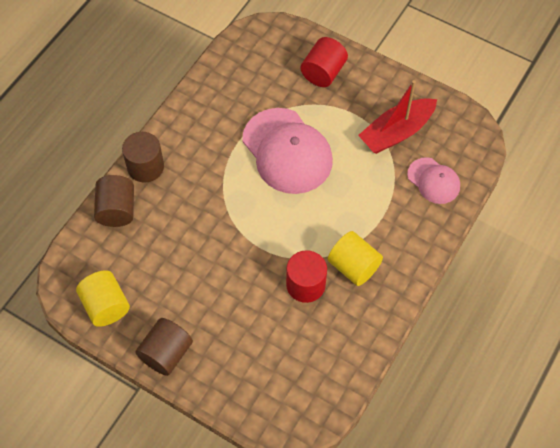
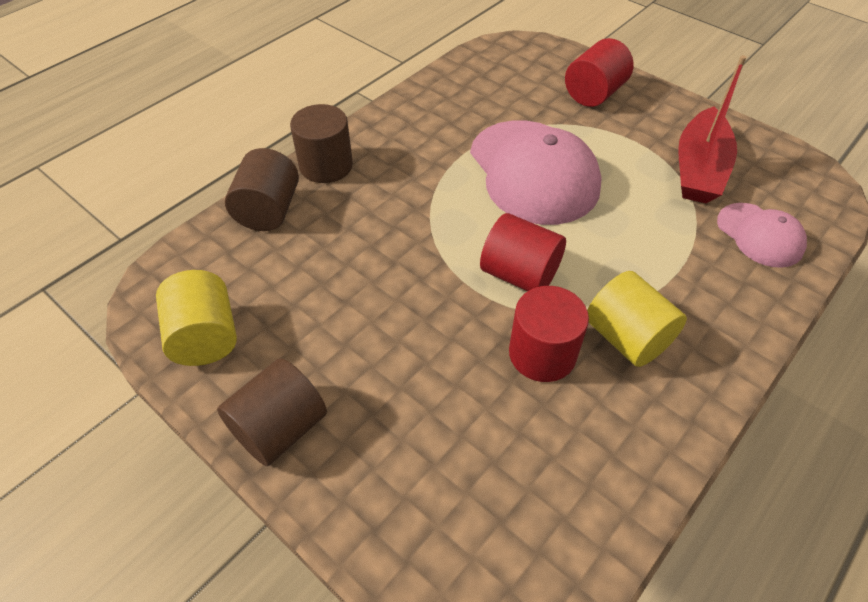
camera: 10 degrees right, 10 degrees down
red boat [358,80,437,154] -> red boat turned 45 degrees counterclockwise [678,55,746,203]
none -> red cylinder [480,213,566,291]

